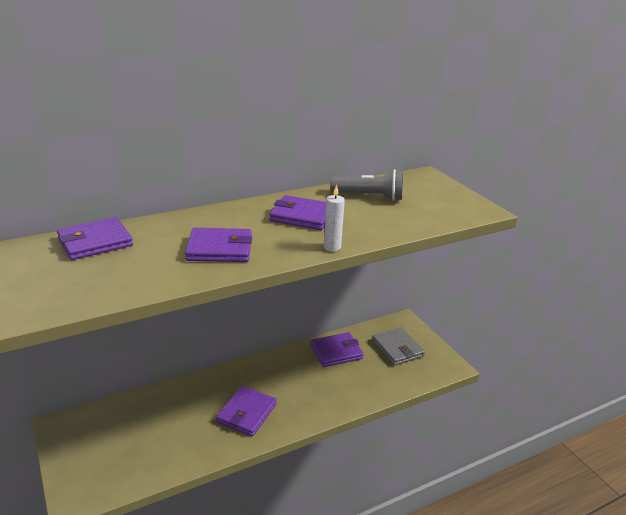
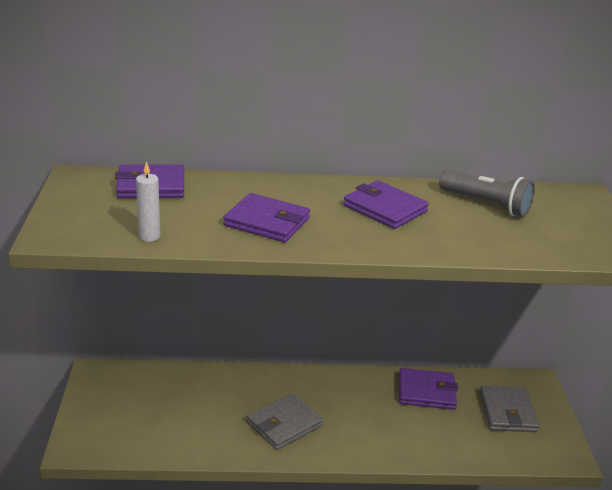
camera: 25 degrees right, 0 degrees up
purple wallet [216,386,277,436] -> grey wallet [247,393,323,450]
white candle [324,185,345,252] -> white candle moved to [136,161,160,242]

